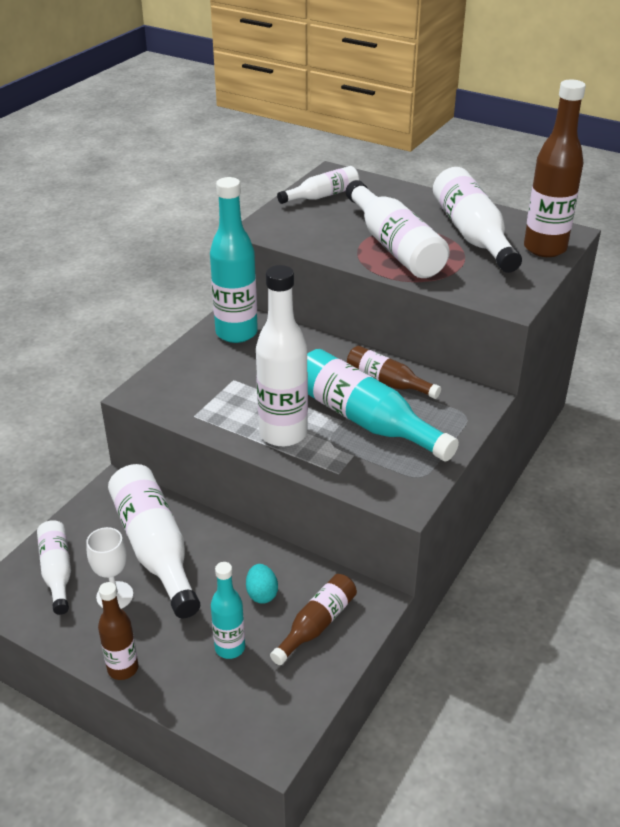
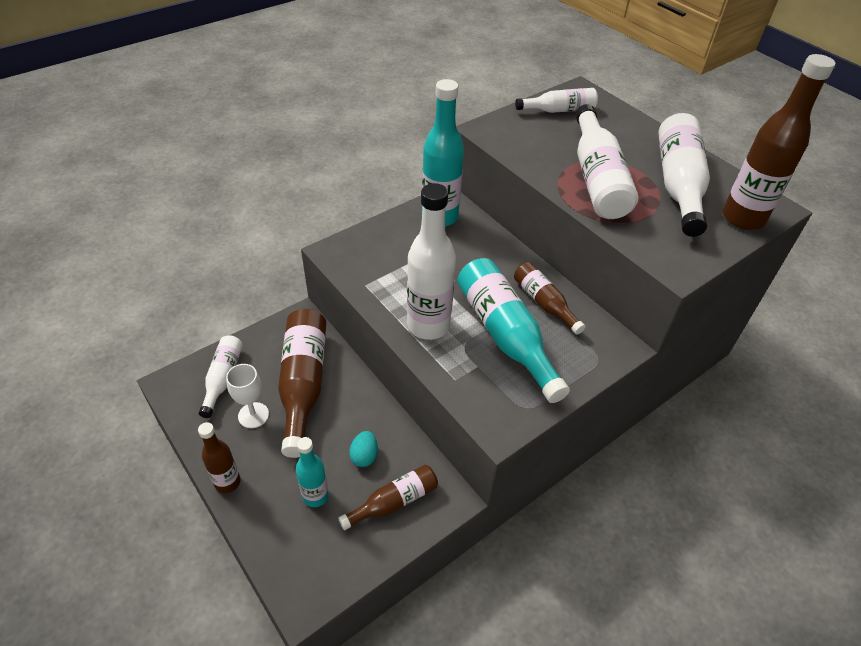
camera: 20 degrees right, 10 degrees up
white bottle [108,464,200,618] -> brown bottle [278,309,326,458]

